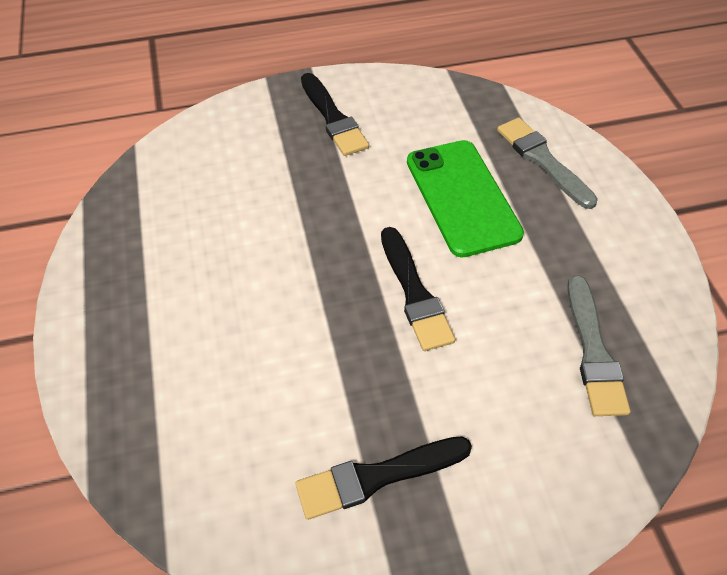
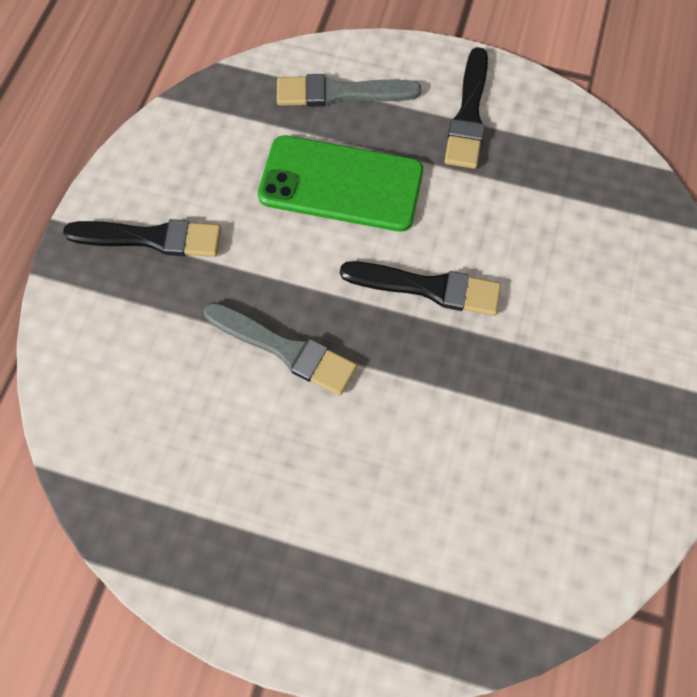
camera: 60 degrees left, 15 degrees up
black brush [296,436,472,520] -> black brush moved to [444,47,488,169]
grey brush [567,275,630,416] -> grey brush moved to [204,302,357,396]

